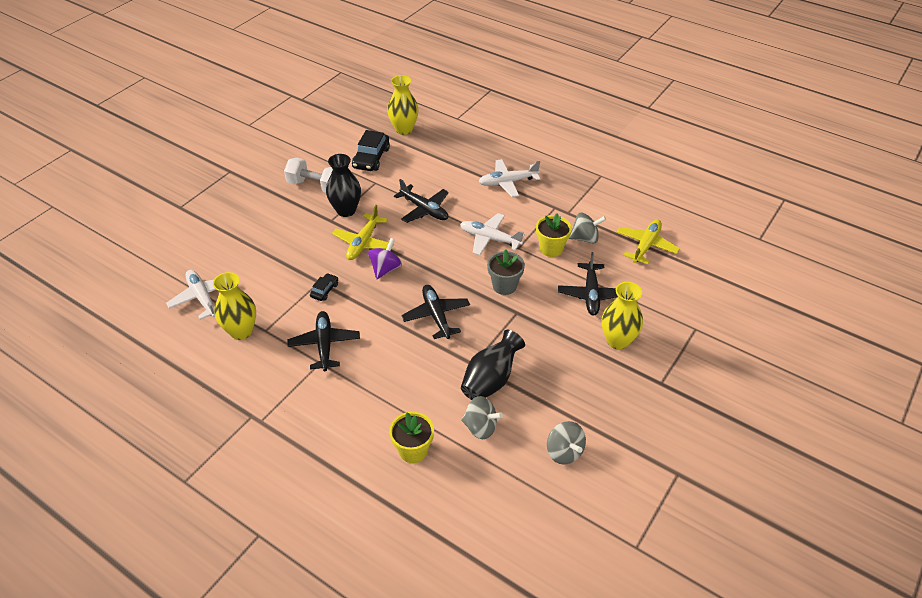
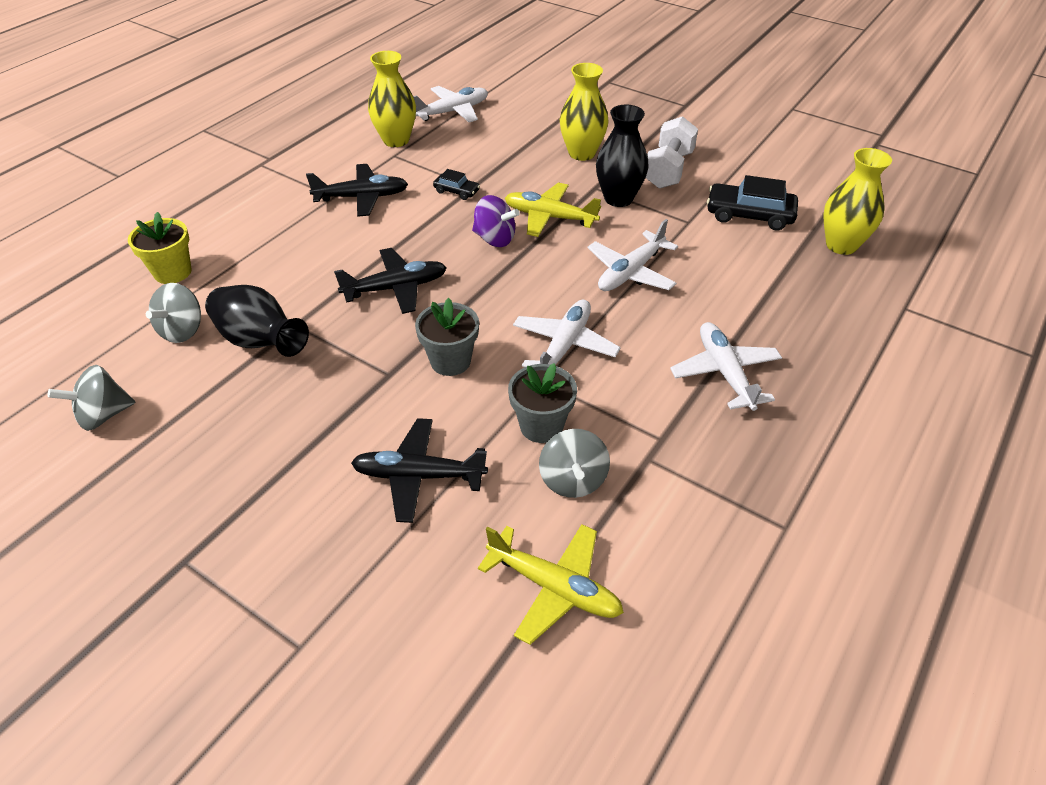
camera: 90 degrees right, 0 degrees up
black plane [394,179,449,223] -> white plane [588,219,678,291]
yellow flower pot [536,213,572,257] -> grey flower pot [508,363,577,443]
yellow vase [602,282,643,349] -> yellow vase moved to [560,63,609,161]

